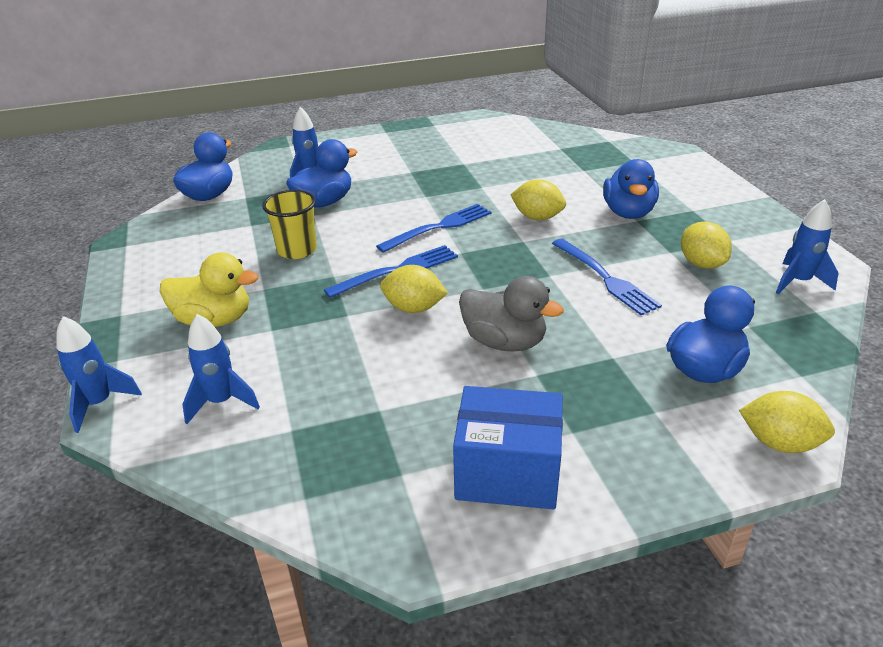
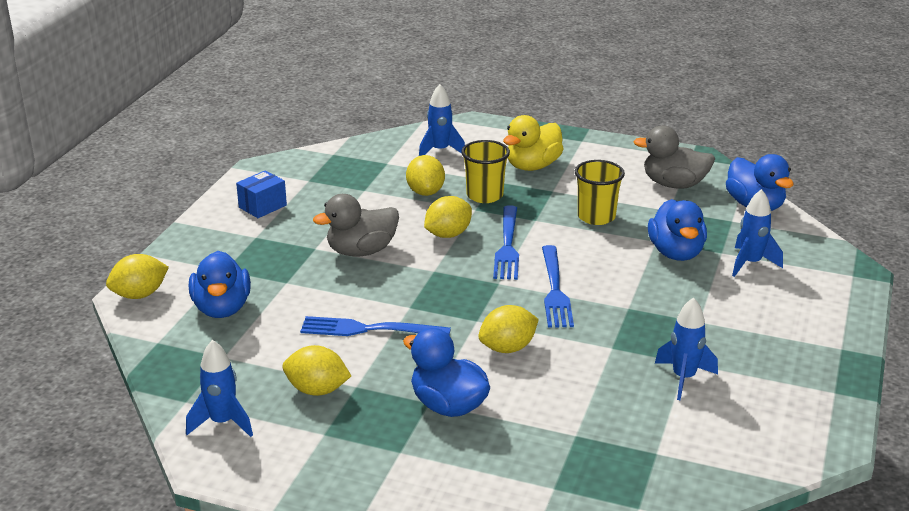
camera: 125 degrees right, 5 degrees down
blue rocket [56,316,142,433] -> blue rocket moved to [655,297,718,400]
blue box [453,386,563,510] -> blue box [236,170,287,218], size x0.59
none -> yellow lemon [406,155,445,196]
none -> yellow cup [461,140,510,203]
none -> grey duck [633,125,715,189]

